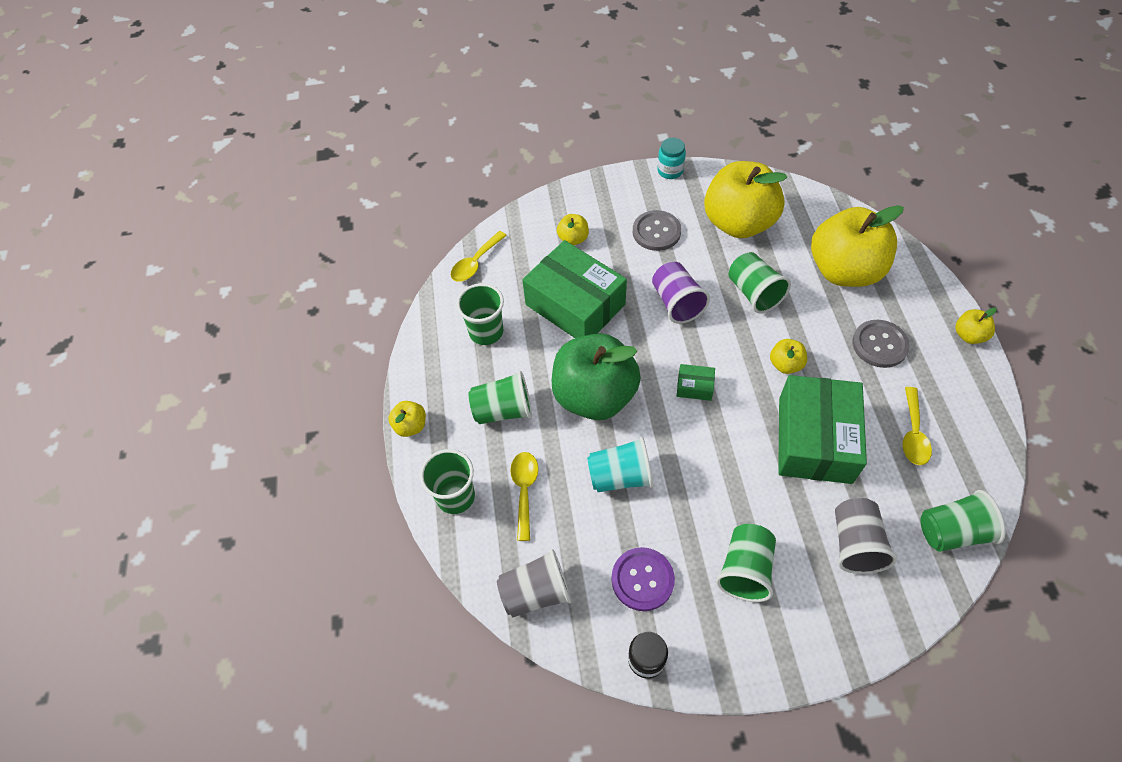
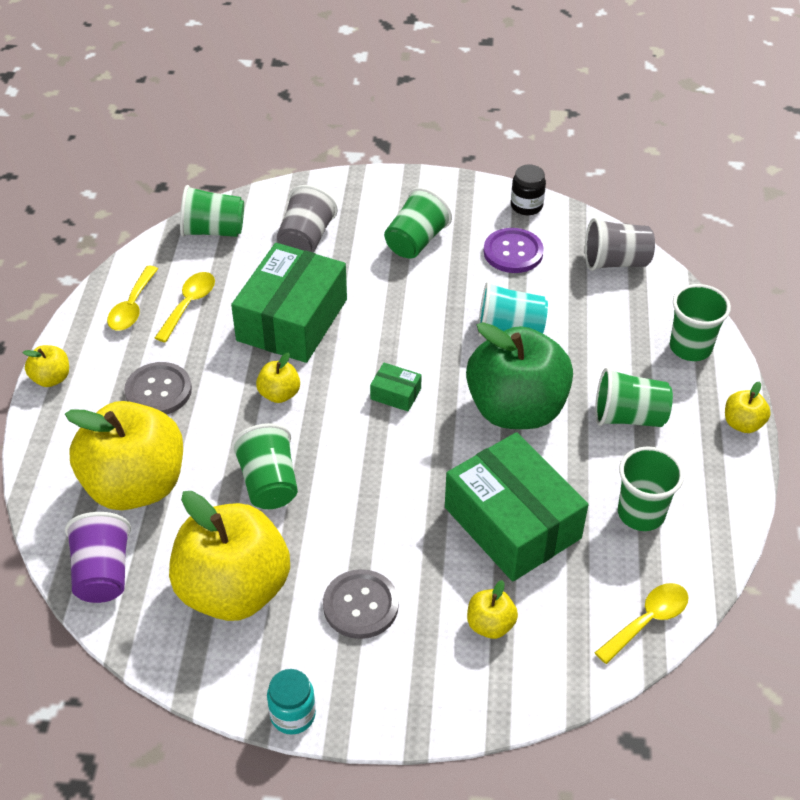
camera: 170 degrees left, 10 degrees down
yellow spoon [510,452,538,541] -> yellow spoon moved to [107,266,158,331]
purple cup [652,262,710,324] -> purple cup moved to [65,512,131,603]

